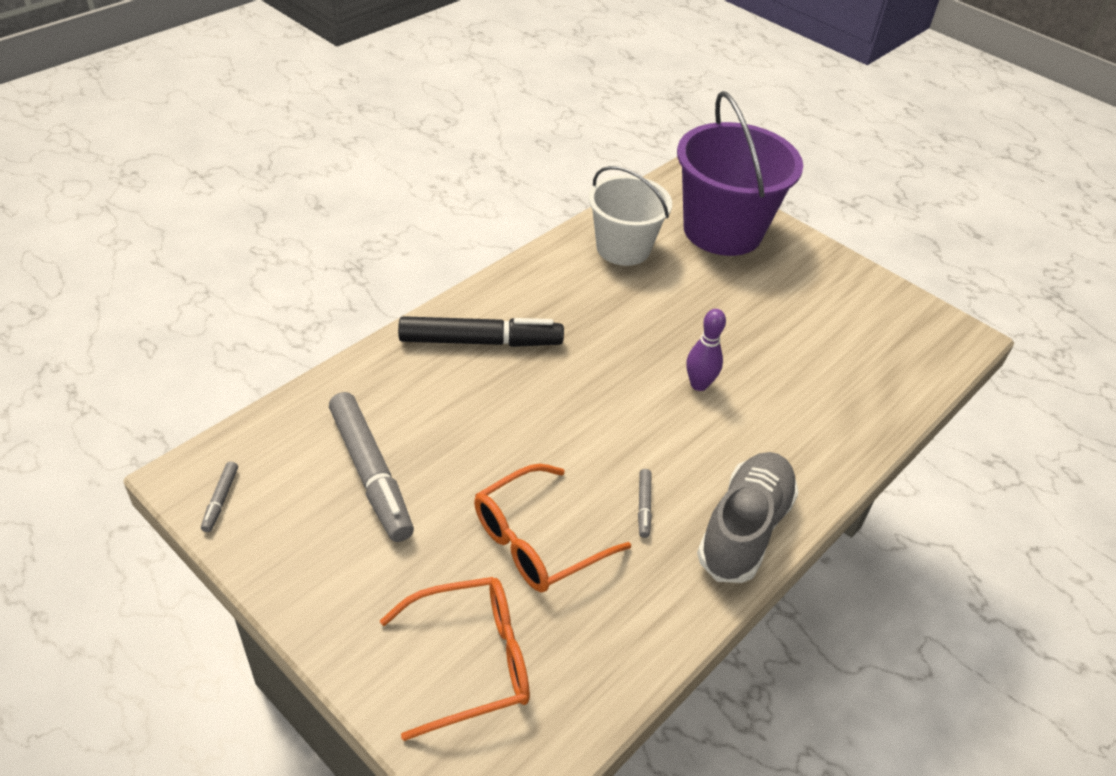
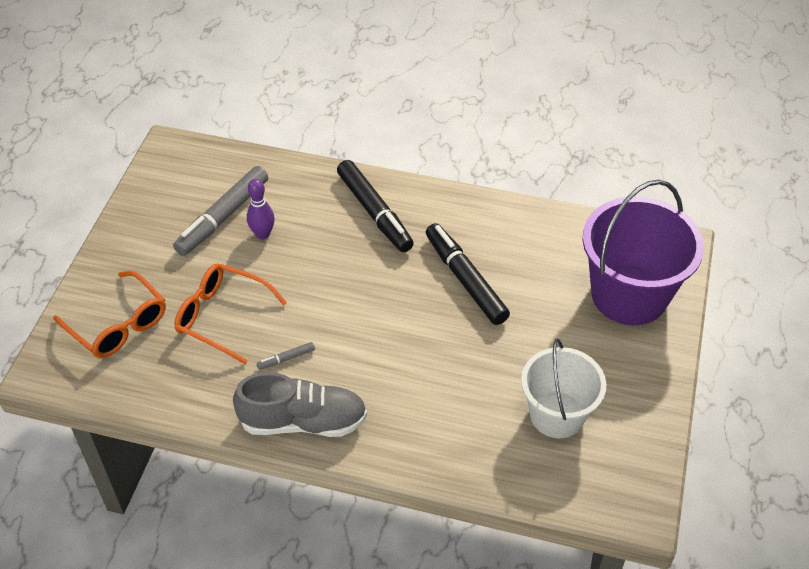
camera: 65 degrees right, 5 degrees up
grey marker [201,462,238,532] -> none
white bucket [588,166,672,266] -> white bucket moved to [521,339,606,438]
purple bowling pin [686,309,726,391] -> purple bowling pin moved to [247,179,275,240]
none -> black marker [426,223,510,325]

